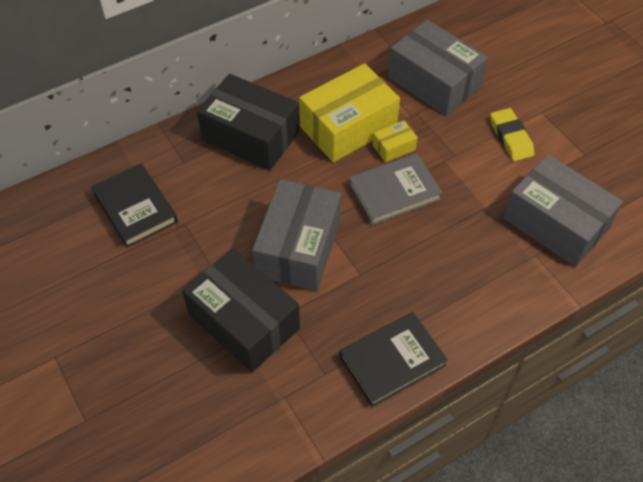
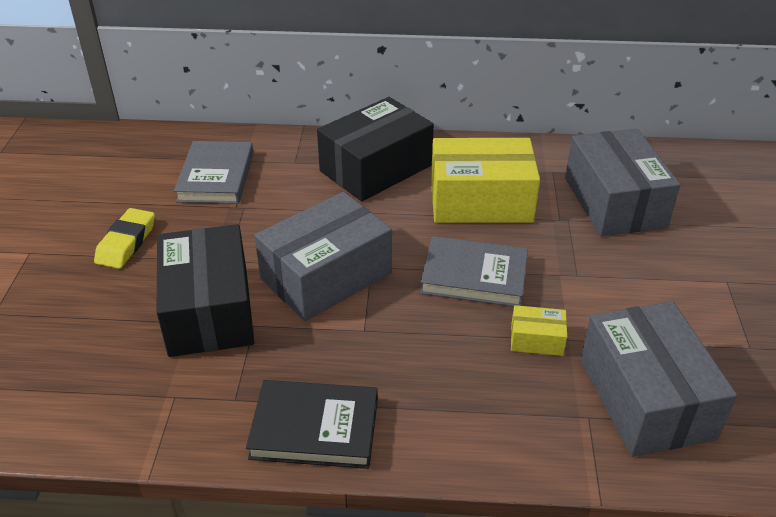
camera: 35 degrees right, 15 degrees down
black book [91,163,178,248] -> grey book [174,141,253,204]
black box [197,74,300,171] -> black box turned 75 degrees clockwise [317,97,434,201]
yellow box [373,120,418,163] -> yellow box moved to [511,305,567,356]
yellow eraser [490,108,534,161] -> yellow eraser moved to [94,208,155,269]

